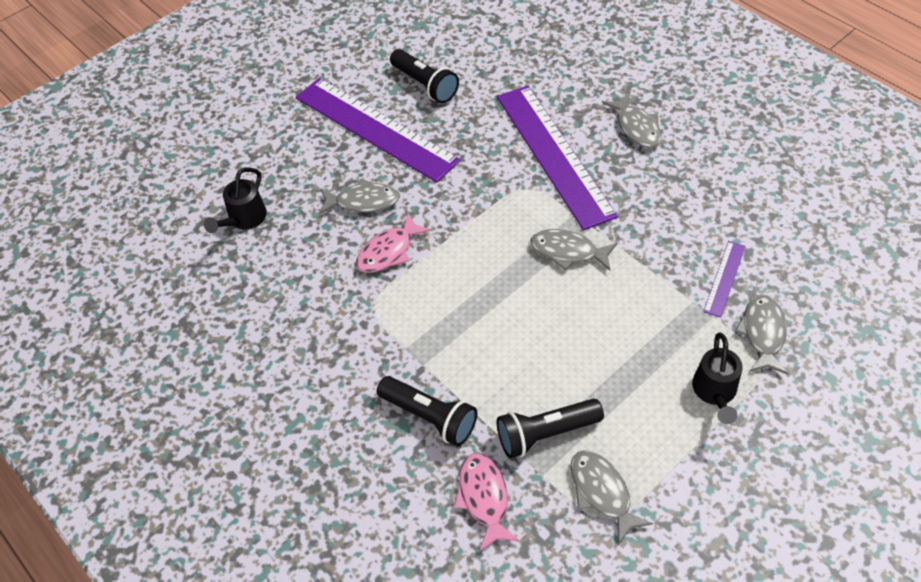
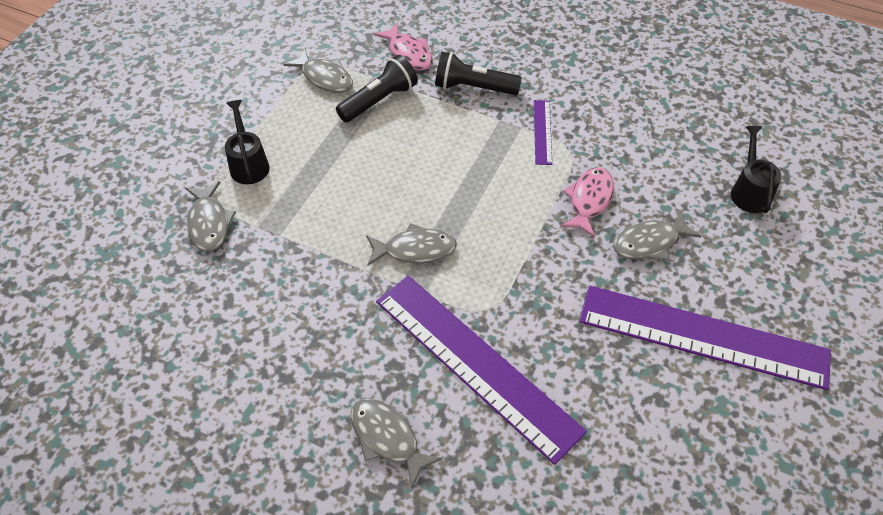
camera: 155 degrees right, 0 degrees up
black flashlight [390,49,459,103] -> none
purple ruler [703,241,745,318] -> purple ruler moved to [534,100,552,165]

